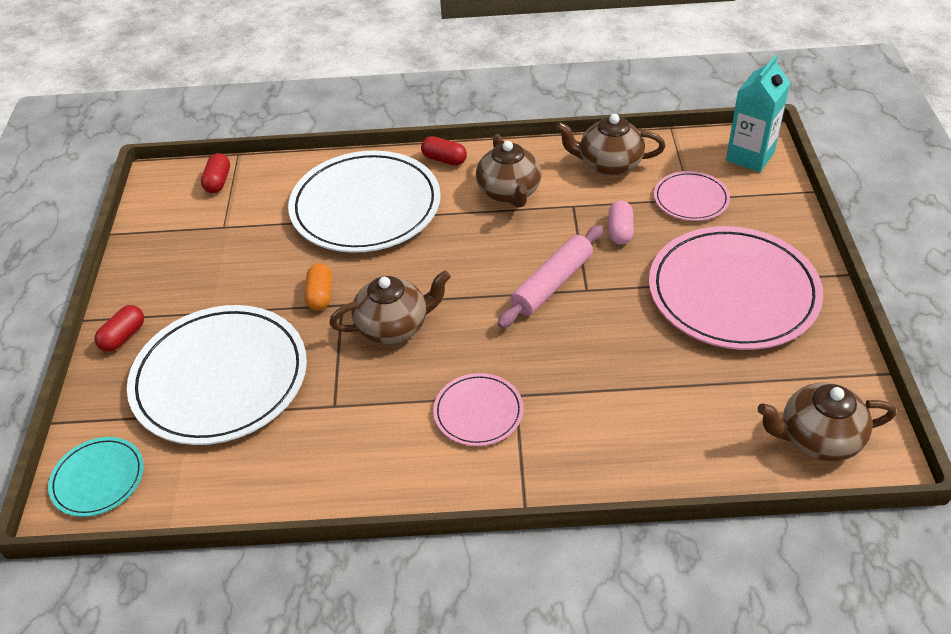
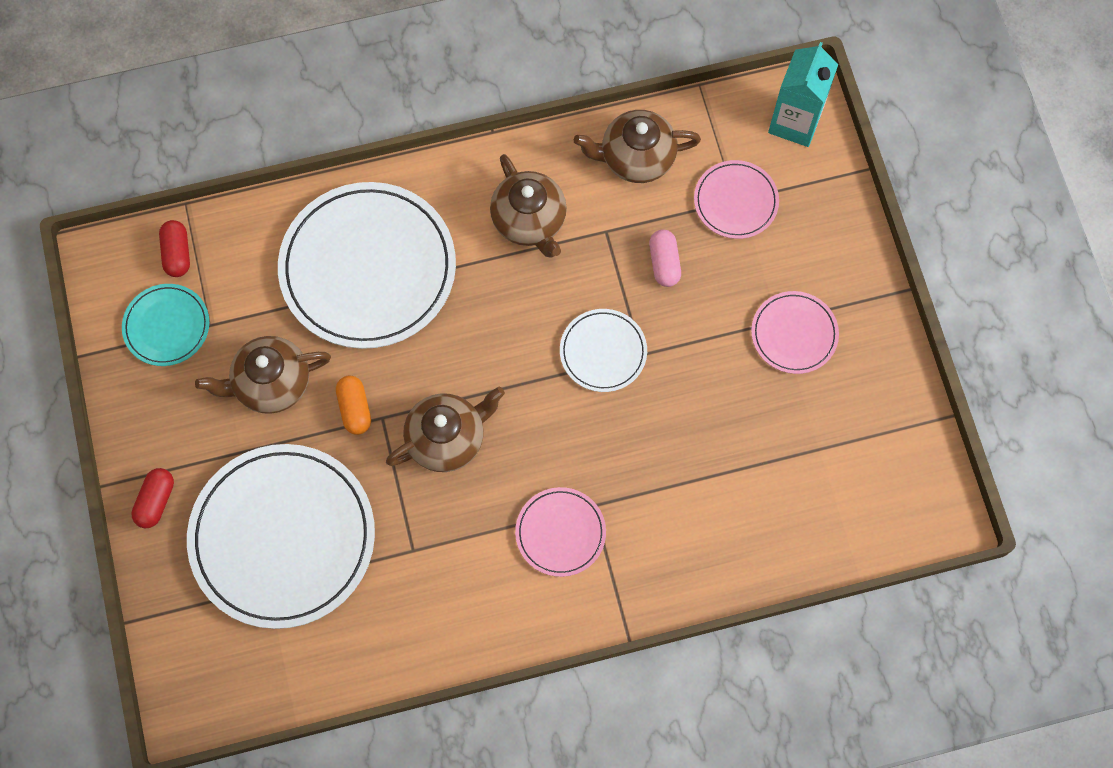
camera: 15 degrees left, 25 degrees up
turquoise plate [48,437,144,517] -> turquoise plate moved to [122,284,209,366]
red capsule [421,136,467,166] -> none
pink rolling pin [497,225,603,328] -> white plate [560,309,647,392]
pink plate [649,226,823,350] -> pink plate [751,291,839,374], size x0.49
brown teapot [757,383,896,461] -> brown teapot moved to [195,336,331,414]

